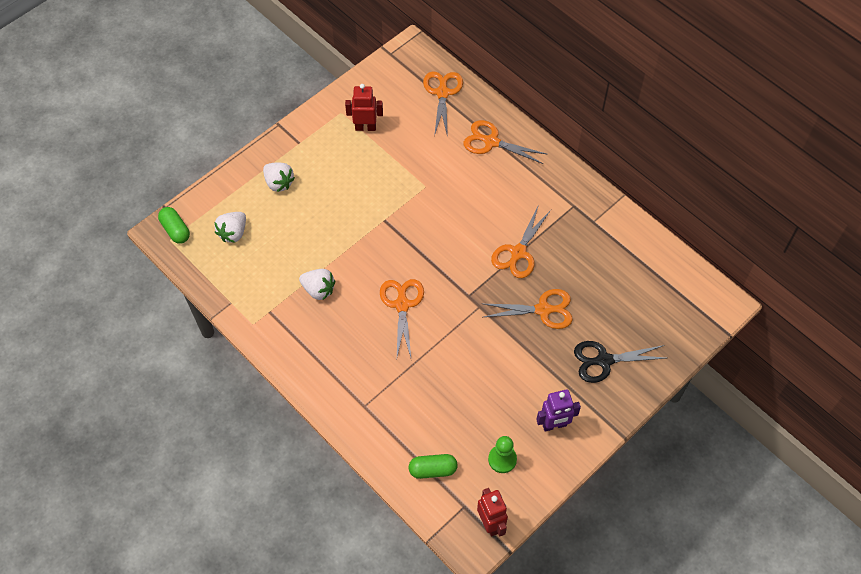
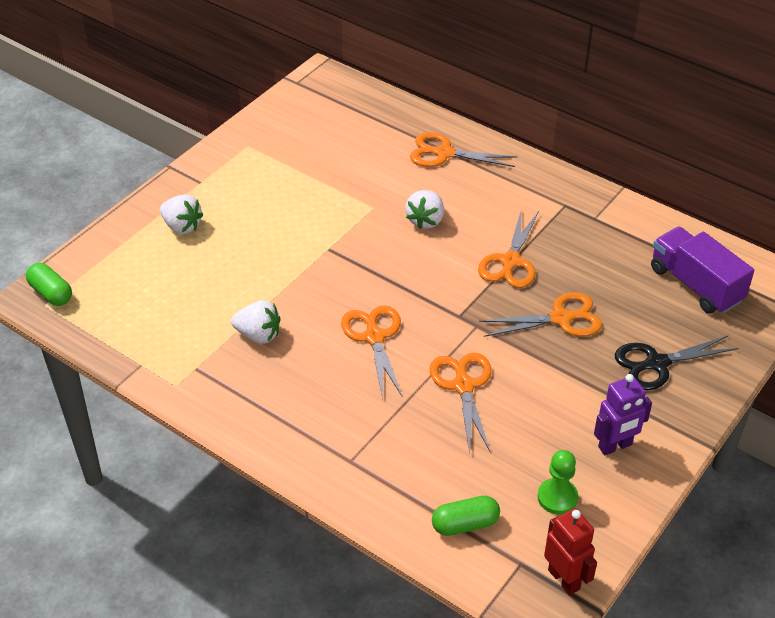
camera: 10 degrees left, 15 degrees down
white strawberry [214,212,246,243] -> white strawberry moved to [405,190,444,229]
red robot [345,84,383,131] -> none
orange scissors [423,71,463,138] -> orange scissors moved to [429,353,491,454]
none -> purple truck [651,227,754,314]

